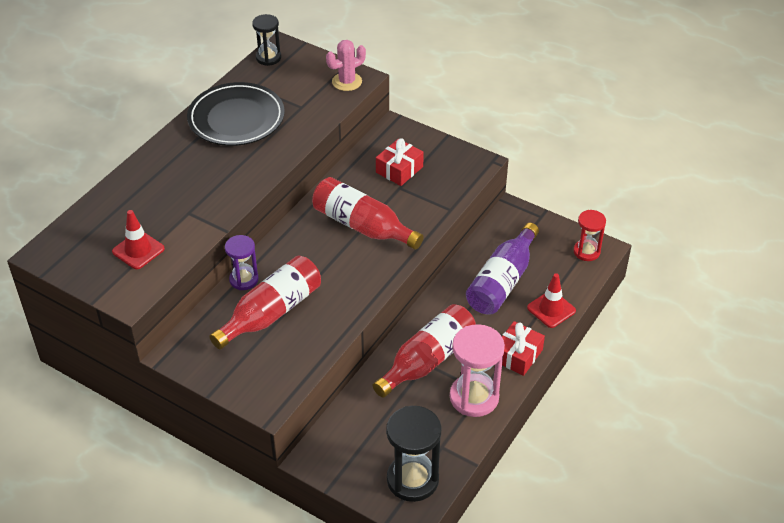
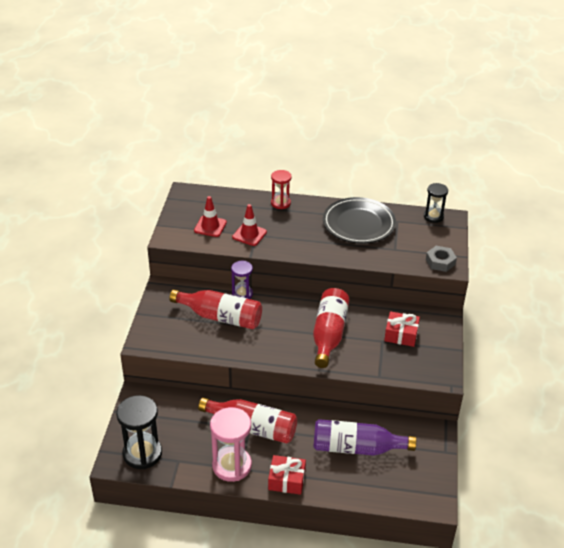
camera: 65 degrees right, 5 degrees down
pink cactus [326,40,366,91] -> grey nut [426,246,457,272]
red traffic cone [527,274,576,328] -> red traffic cone moved to [232,204,267,246]
red hourglass [573,210,606,261] -> red hourglass moved to [271,170,292,209]

